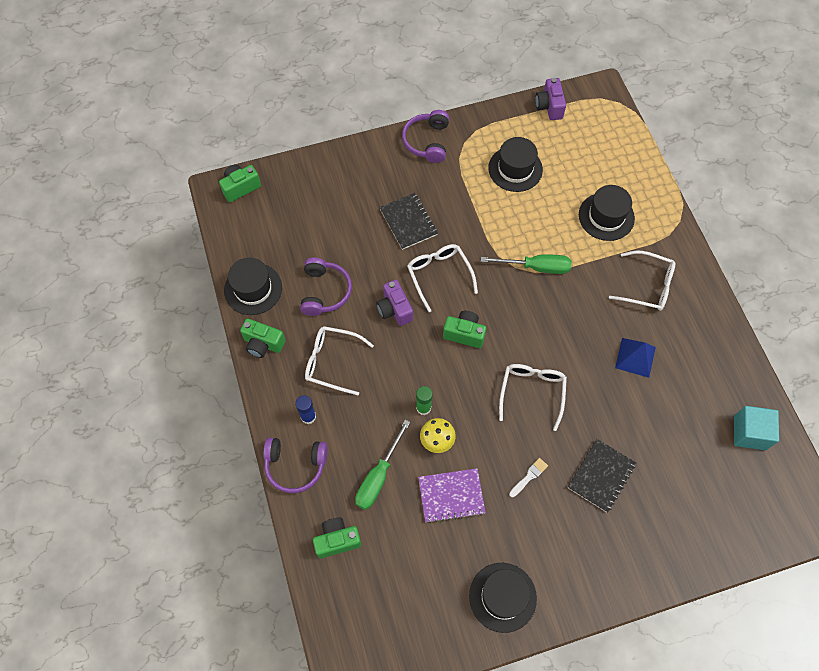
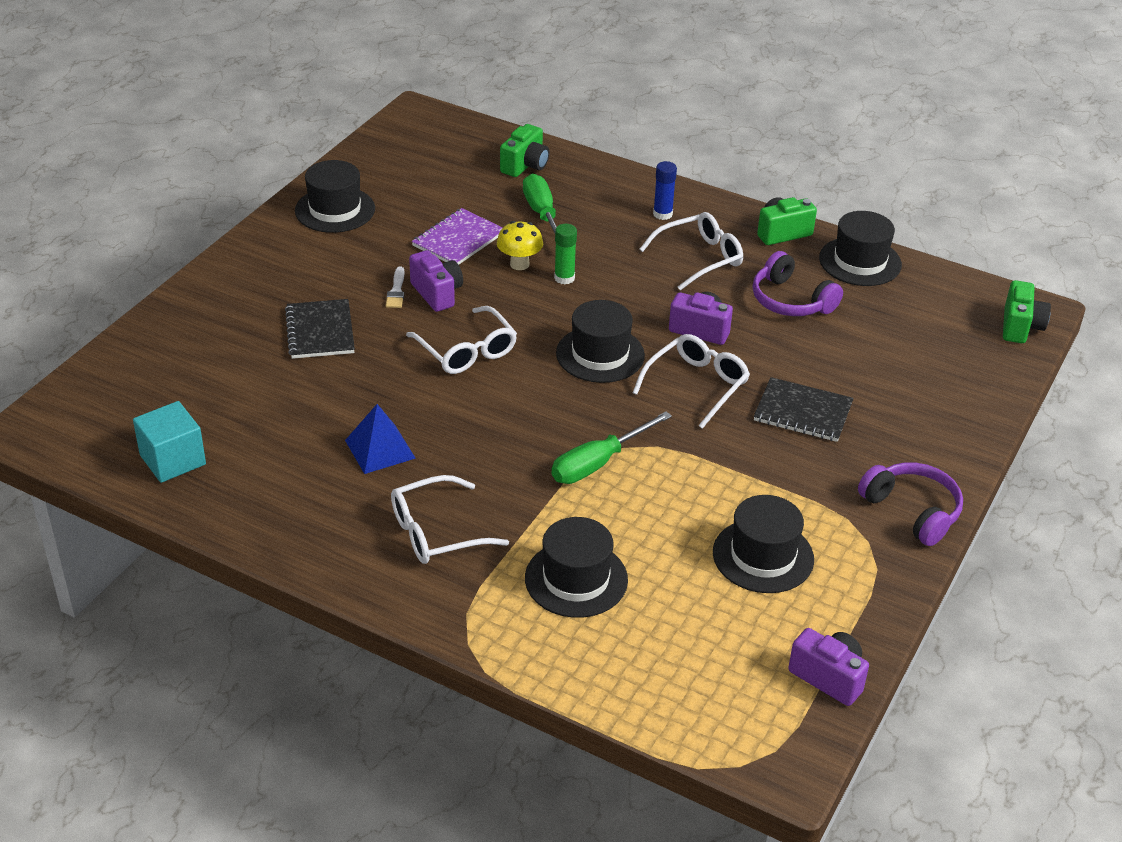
camera: 135 degrees right, 25 degrees down
purple headphones [263,437,328,493] -> none
white glasses [407,244,478,312] -> white glasses turned 75 degrees counterclockwise [633,334,750,429]
green camera [443,311,486,348] -> black hat [556,300,645,383]
none -> purple camera [409,250,463,312]

